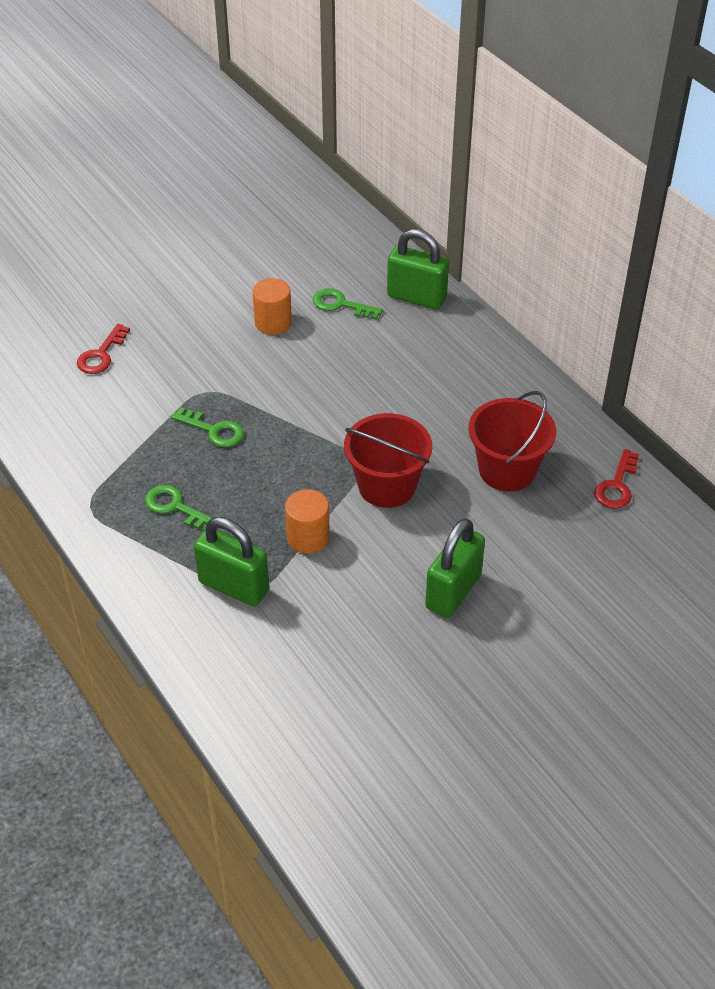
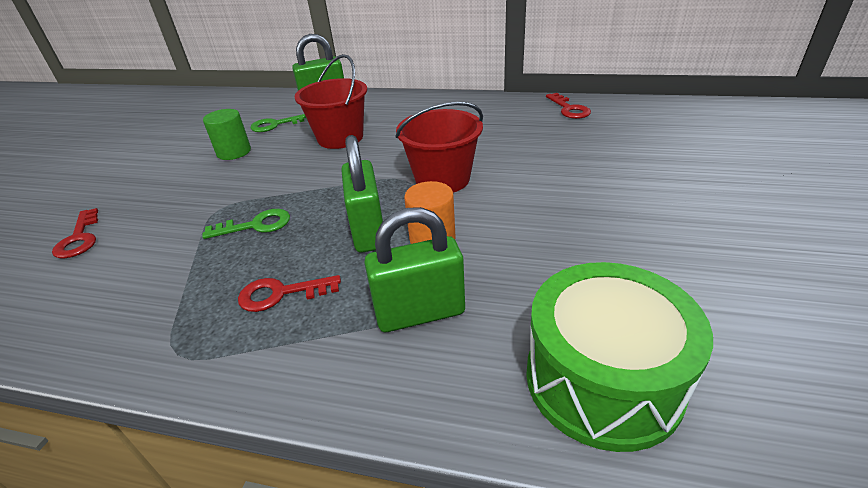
camera: 40 degrees left, 10 degrees down
green key [145,485,212,531] -> red key [238,275,341,312]
orange cylinder [253,278,292,335] -> green cylinder [203,109,251,160]
green padlock [425,518,485,618] -> green padlock moved to [341,135,383,253]
red bucket [468,391,556,492] -> red bucket moved to [295,54,367,149]
none -> green drum [526,262,713,452]

